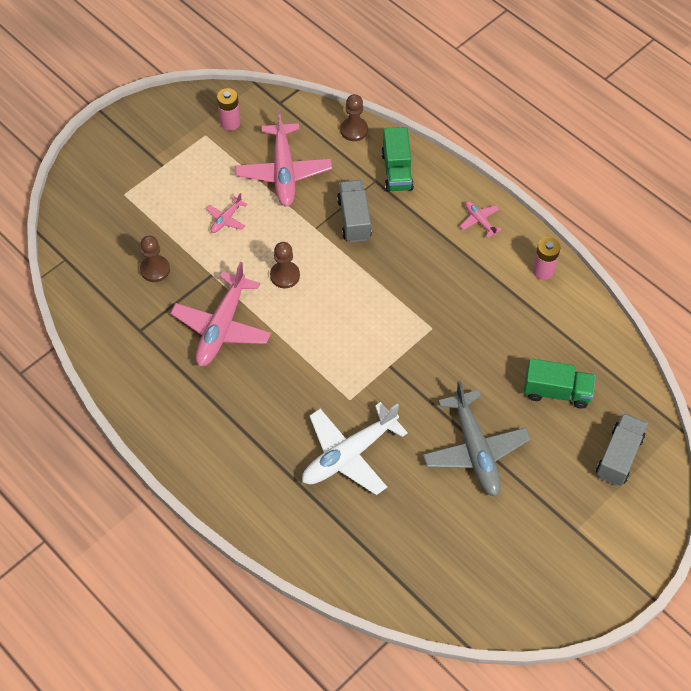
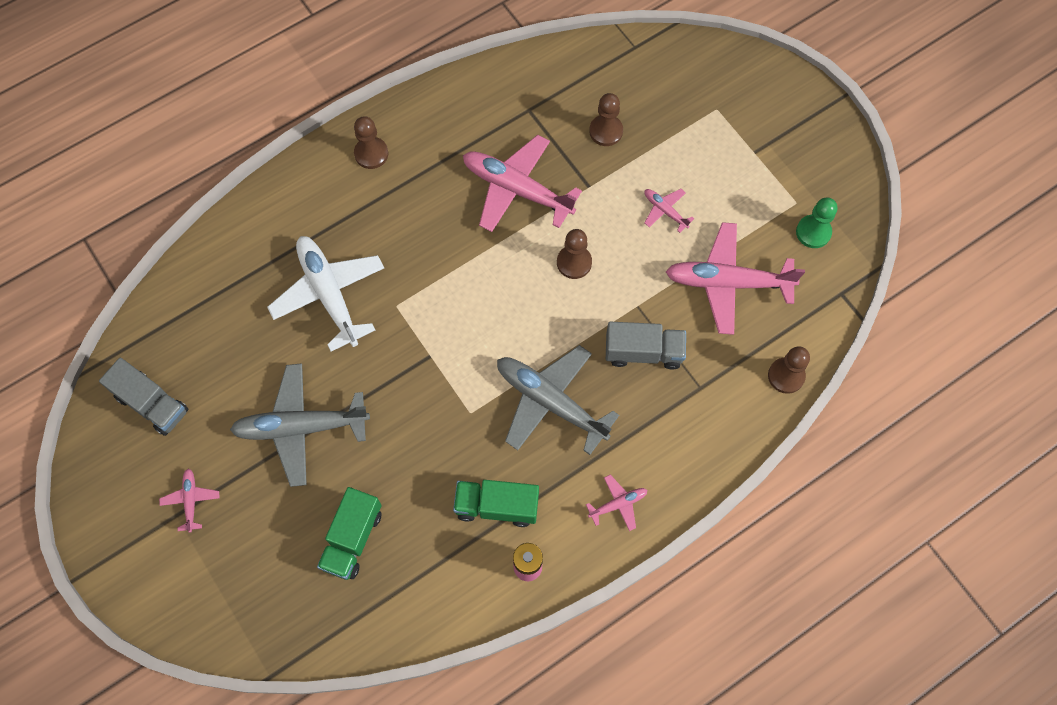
camera: 100 degrees right, 10 degrees up
pink battery [217,88,241,131] -> green pawn [796,198,837,248]
green truck [381,127,414,192] -> green truck moved to [453,480,539,527]
grey truck [596,413,648,486] -> grey truck moved to [99,358,188,436]
none -> pink plane [159,469,219,533]
none -> brown pawn [354,116,388,169]
none -> grey plane [497,345,619,455]

